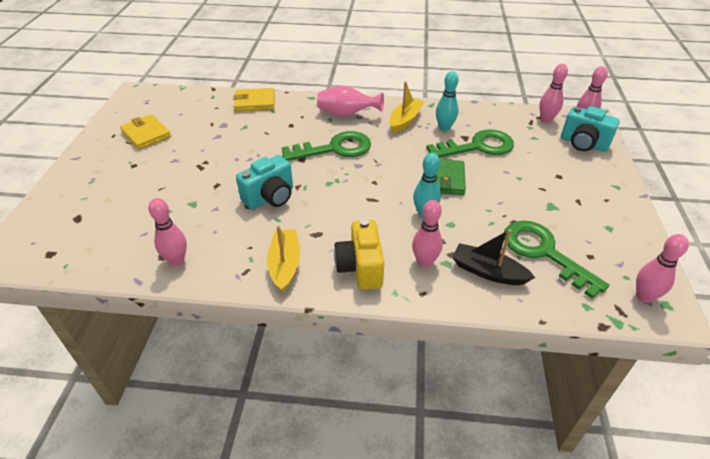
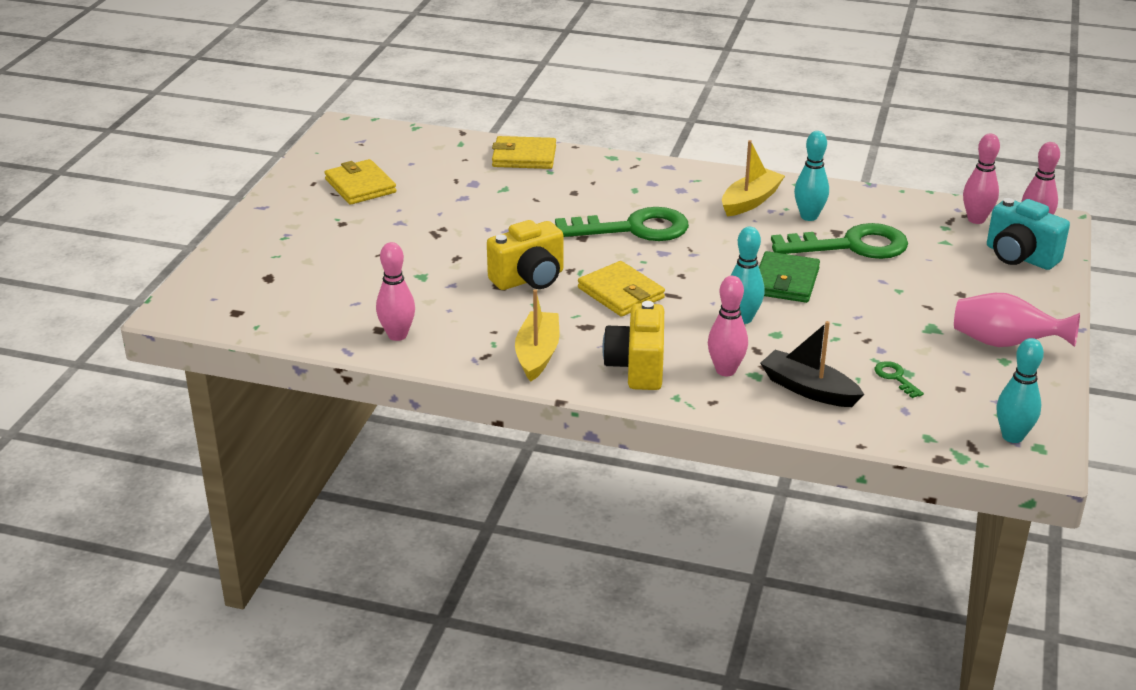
camera: 10 degrees right, 10 degrees down
turquoise camera [236,155,293,210] -> yellow camera [487,220,563,290]
pink vase [317,85,384,116] -> pink vase moved to [954,293,1080,347]
green key [504,220,609,298] -> green key [875,361,924,398], size x0.40
pink bowling pin [636,234,689,303] -> turquoise bowling pin [997,338,1044,443]
none -> yellow wallet [578,261,665,317]

